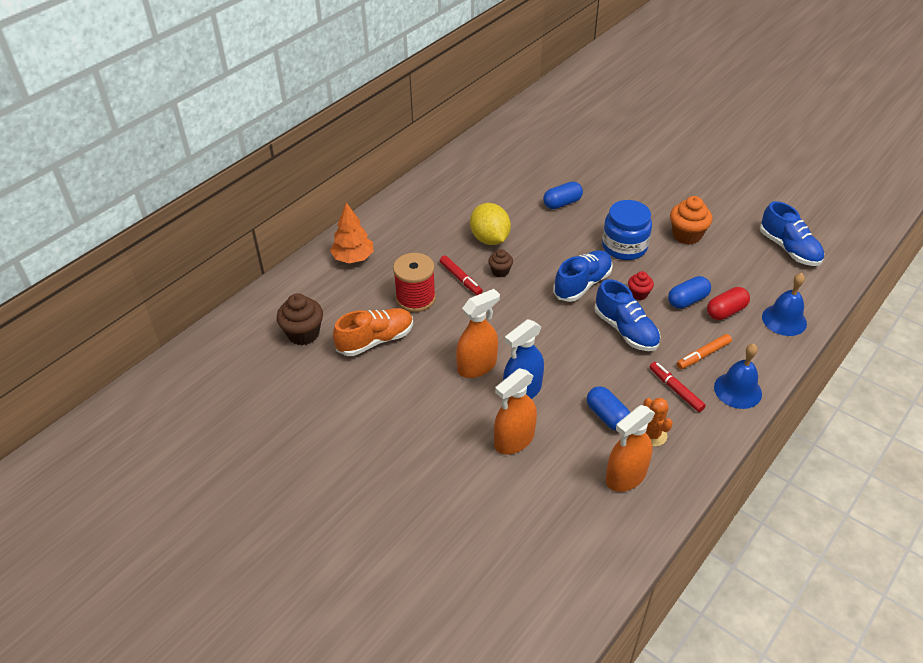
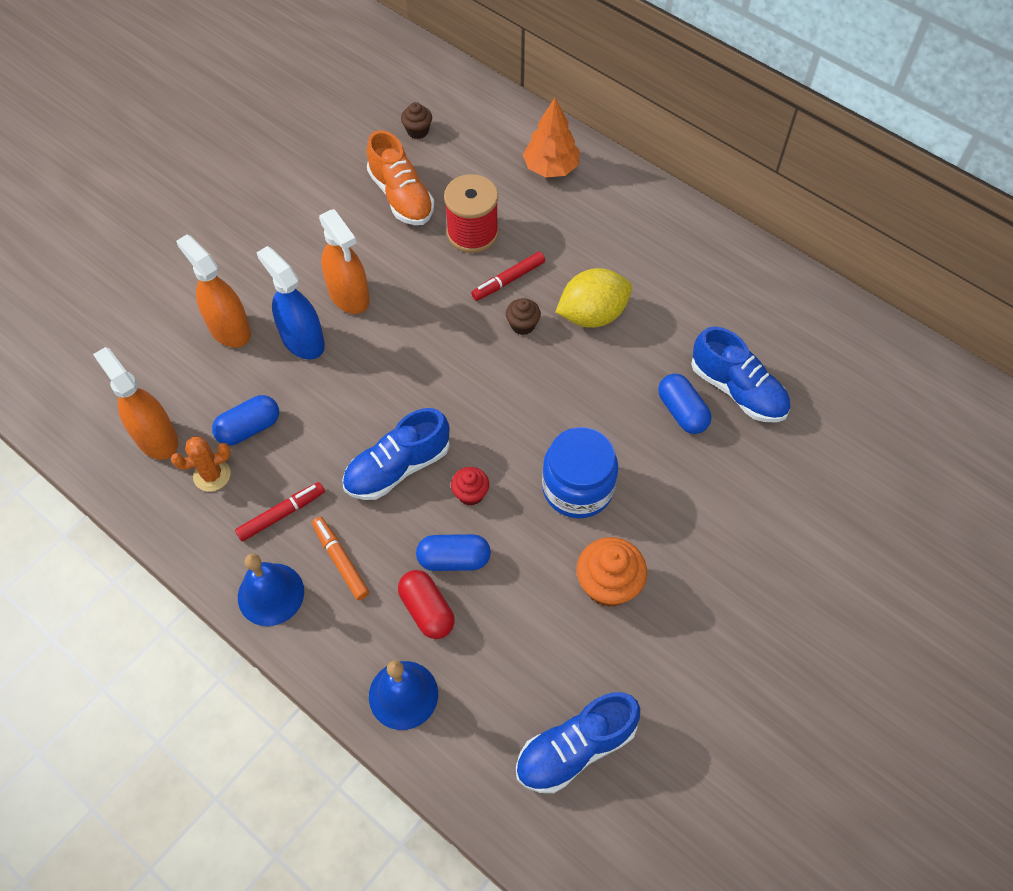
camera: 90 degrees right, 15 degrees up
brown cupcake [277,293,323,345] -> brown cupcake [401,102,432,139], size x0.58
blue shoe [553,250,613,302] -> blue shoe moved to [691,326,790,422]
blue capsule [668,276,711,309] -> blue capsule turned 60 degrees counterclockwise [416,534,491,571]

